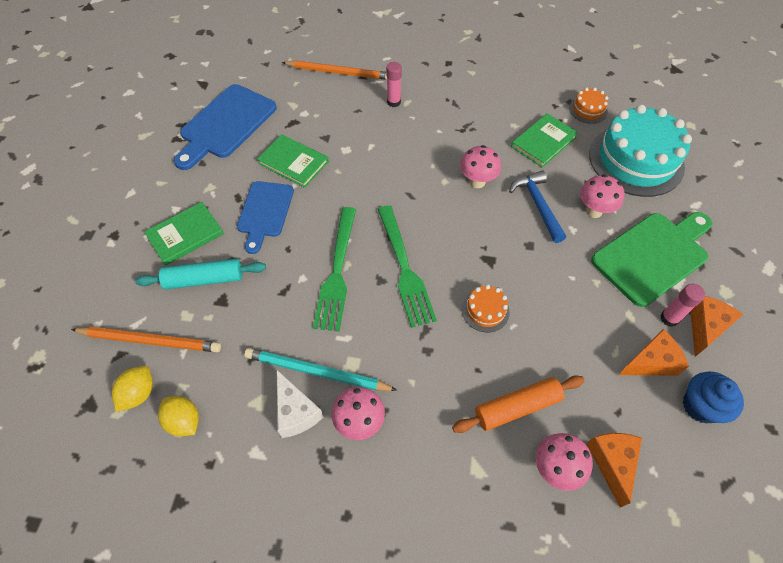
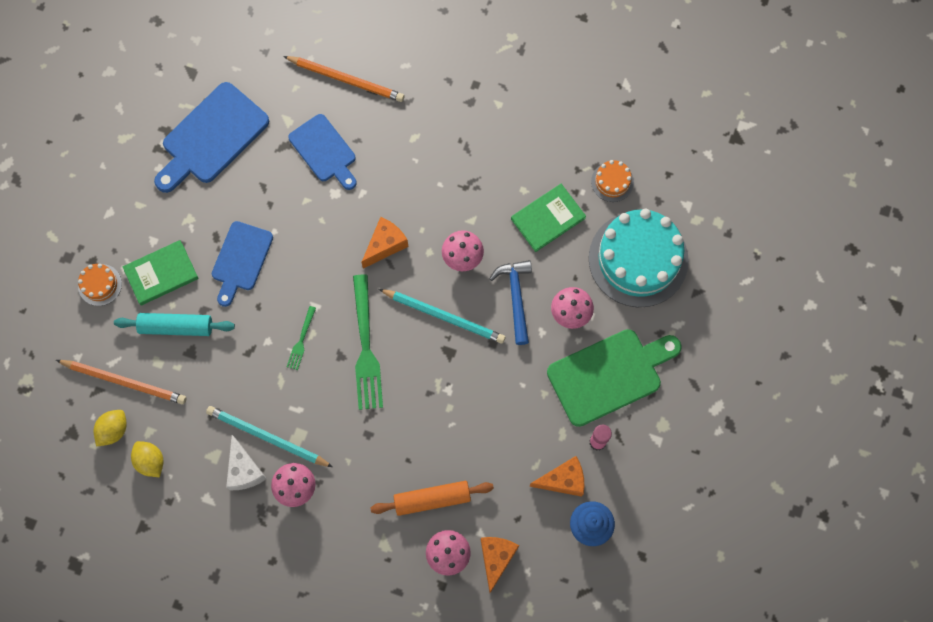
camera: 10 degrees right, 15 degrees up
green book [257,134,329,188] -> none
green fork [313,207,356,331] -> green fork [287,306,316,370], size x0.48
pink glue stick [386,62,402,107] -> none
orange cake [462,285,510,332] -> orange cake moved to [78,264,122,306]
orange cheese [690,296,743,357] -> orange cheese moved to [361,217,409,268]
none -> blue cutting board [288,114,357,190]
none -> turquoise pencil [379,289,505,344]

